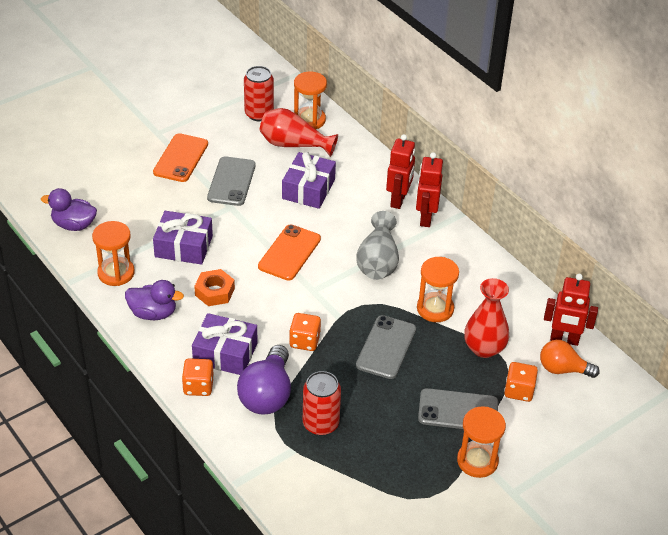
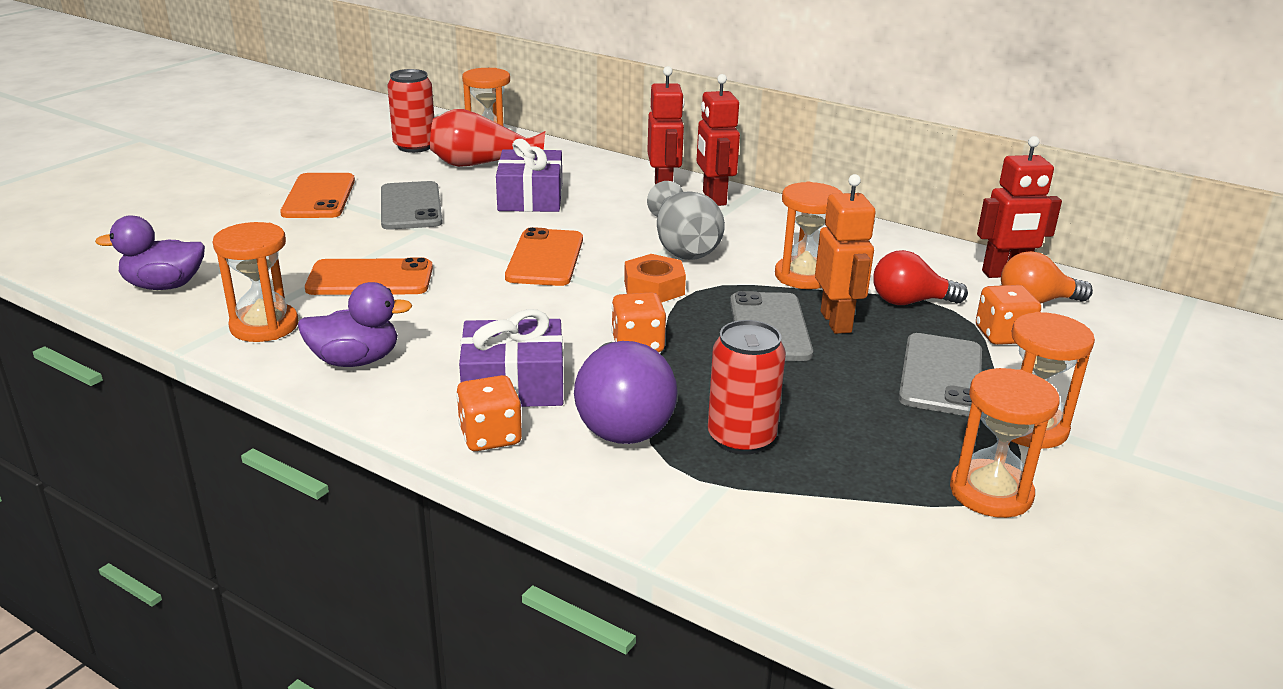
camera: 20 degrees left, 15 degrees down
purple gift [153,211,213,265] -> orange phone [305,258,433,295]
orange nut [194,269,235,306] -> orange nut moved to [624,254,686,303]
grey phone [418,388,498,429] -> grey phone turned 60 degrees counterclockwise [899,333,982,416]
red vase [464,278,509,358] -> red light bulb [873,250,968,305]
none -> orange robot [815,174,876,334]
none -> orange hourglass [950,368,1060,518]

